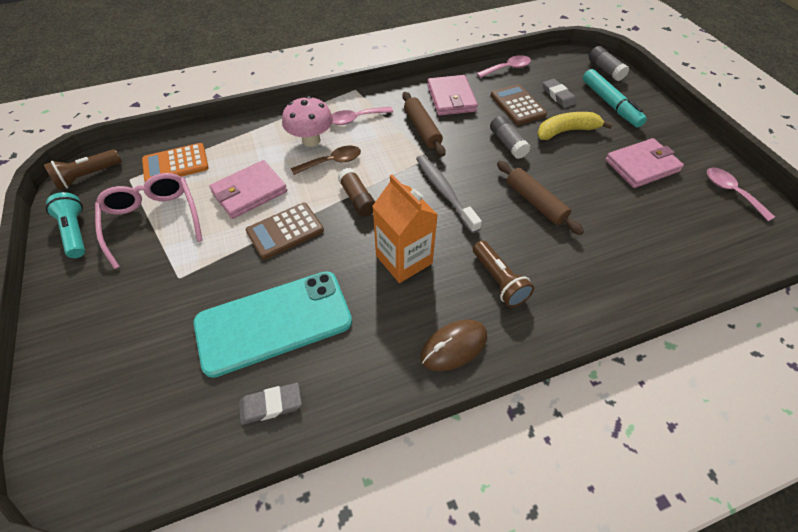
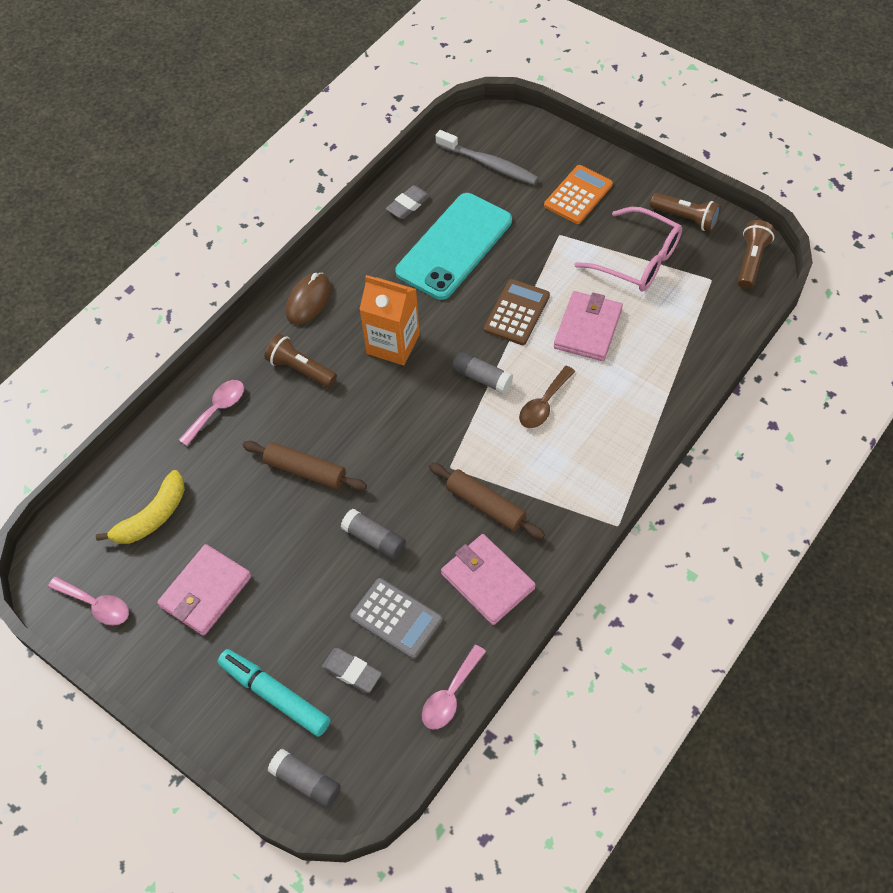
camera: 150 degrees right, 5 degrees up
turquoise flashlight [46,192,85,258] -> brown flashlight [650,193,721,232]
orange calculator [142,143,209,182] -> orange calculator moved to [544,165,613,224]
pink mushroom [282,96,333,147] -> none
pink spoon [332,107,393,125] -> pink spoon moved to [179,380,244,446]
brown glue stick [338,168,375,217] -> grey glue stick [451,350,513,394]
grey toothbrush [416,155,482,233] -> grey toothbrush moved to [435,130,539,185]
brown calculator [491,84,547,125] -> grey calculator [350,578,442,659]
yellow banana [537,112,613,140] -> yellow banana moved to [96,470,185,544]

